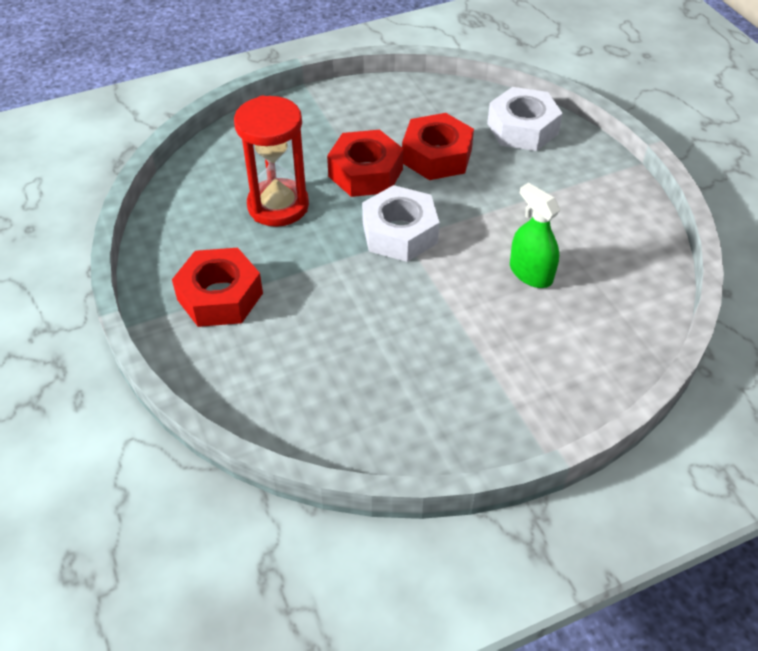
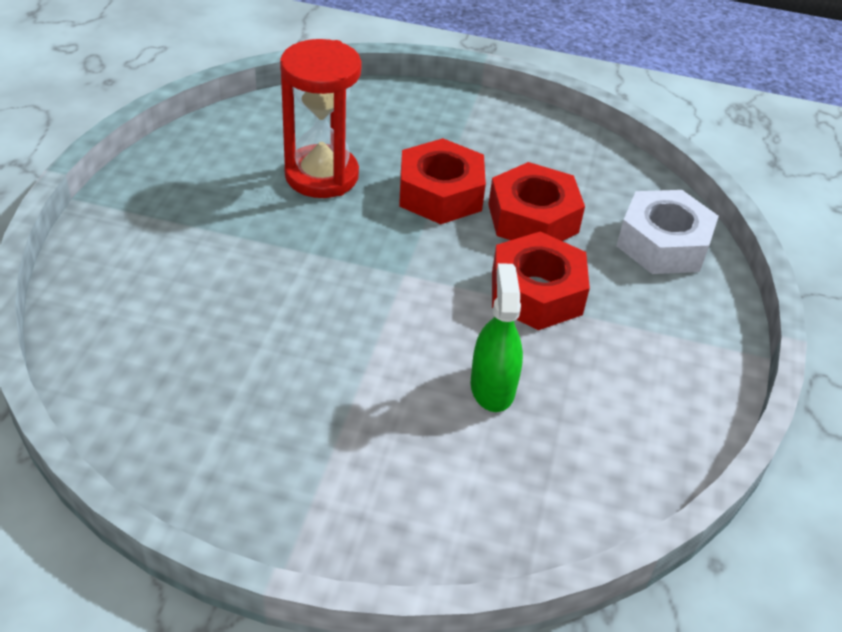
camera: 35 degrees right, 5 degrees down
red nut [172,248,263,327] -> red nut moved to [492,231,590,330]
white nut [362,185,440,262] -> none

